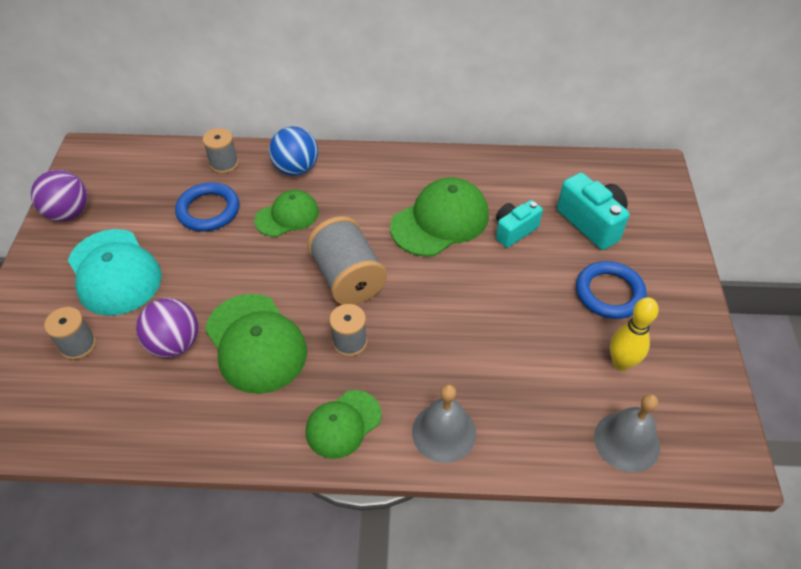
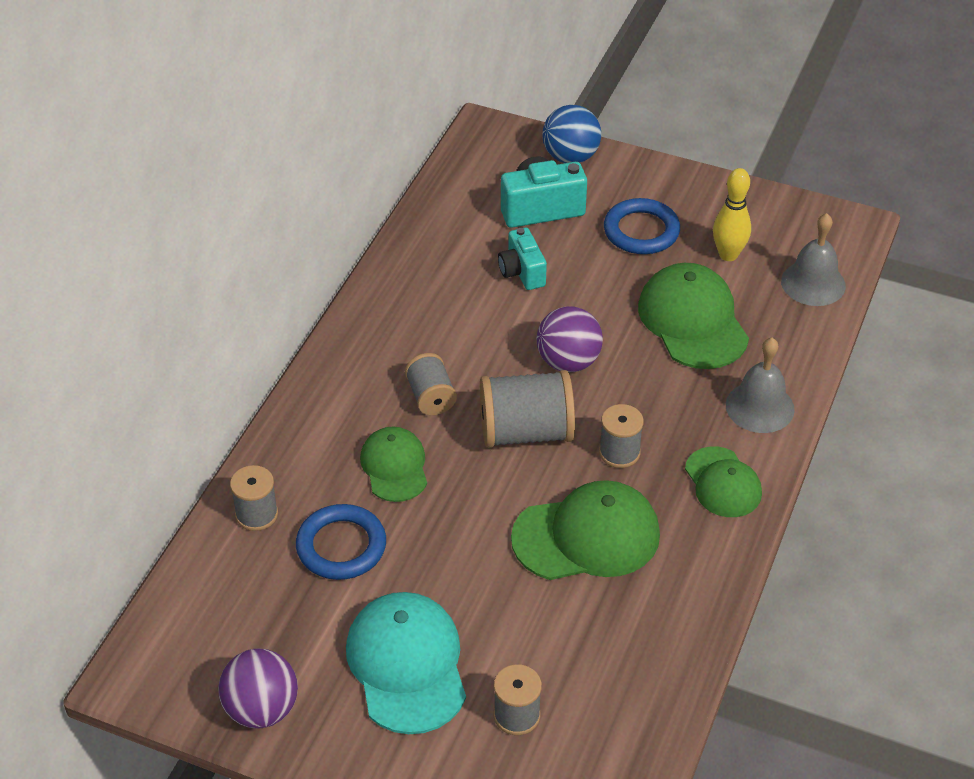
camera: 70 degrees left, 5 degrees down
turquoise cap [68,229,161,316] -> turquoise cap turned 90 degrees counterclockwise [346,592,466,734]
purple ball [136,298,198,358] -> purple ball moved to [537,306,603,372]
blue ball [269,126,318,176] -> blue ball moved to [542,105,601,163]
green cap [390,177,489,257] -> green cap moved to [638,263,749,369]
none -> grey spool [405,353,457,415]

